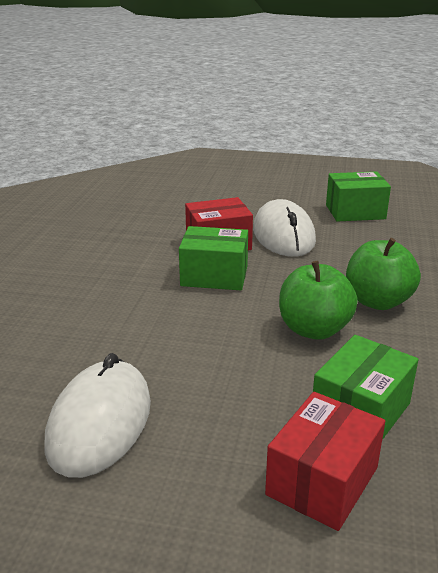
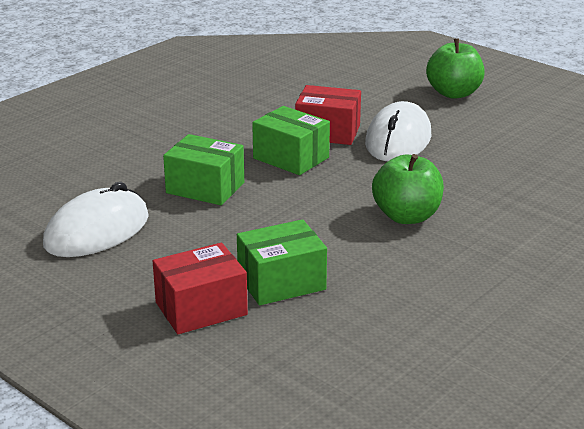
camera: 30 degrees right, 0 degrees up
green apple [279,261,357,340] -> green apple moved to [426,38,485,99]
green box [326,171,391,221] -> green box moved to [163,134,244,205]

